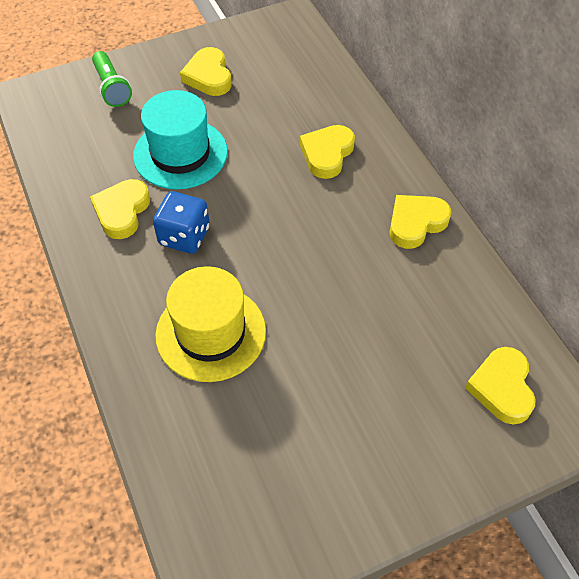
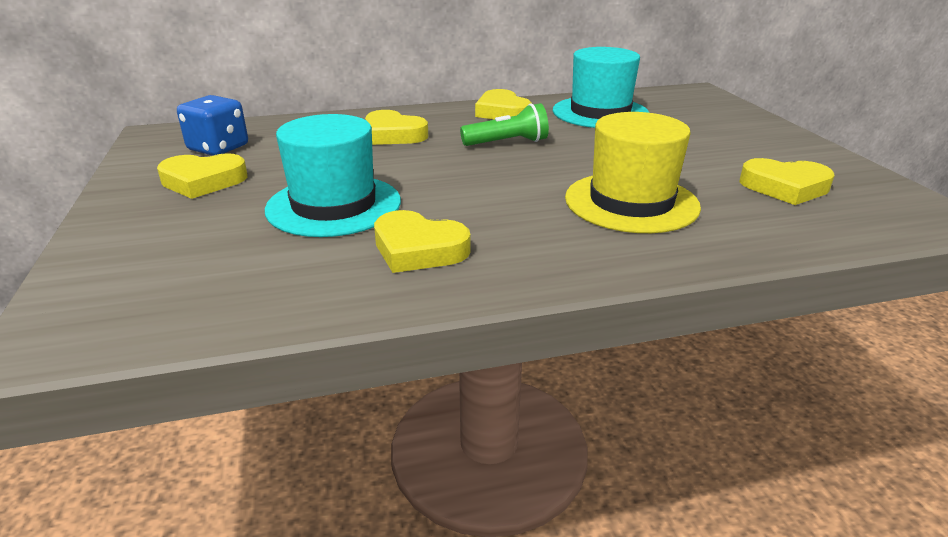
camera: 80 degrees left, 25 degrees down
green flashlight [92,51,132,107] -> green flashlight moved to [460,103,549,146]
blue dice [153,191,210,254] -> blue dice moved to [177,95,248,155]
yellow heart [465,347,536,424] -> yellow heart moved to [740,158,835,205]
none -> turquoise hat [553,47,649,128]

